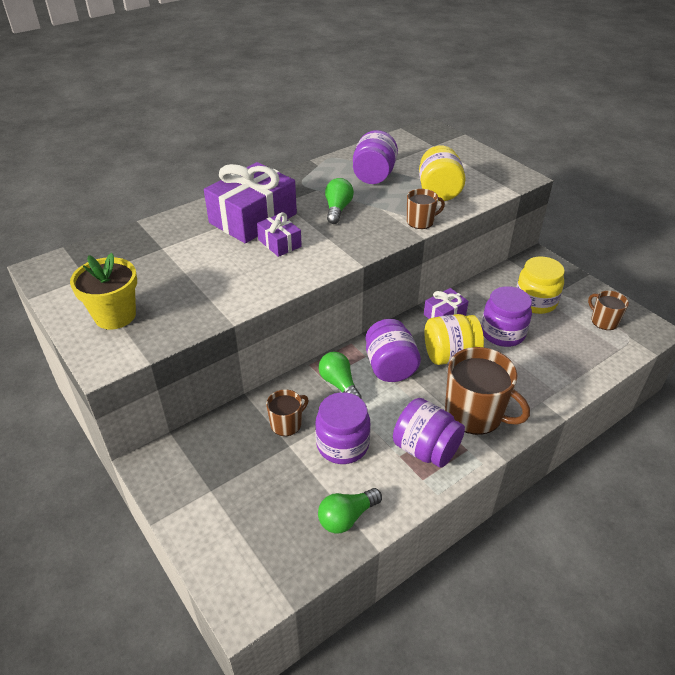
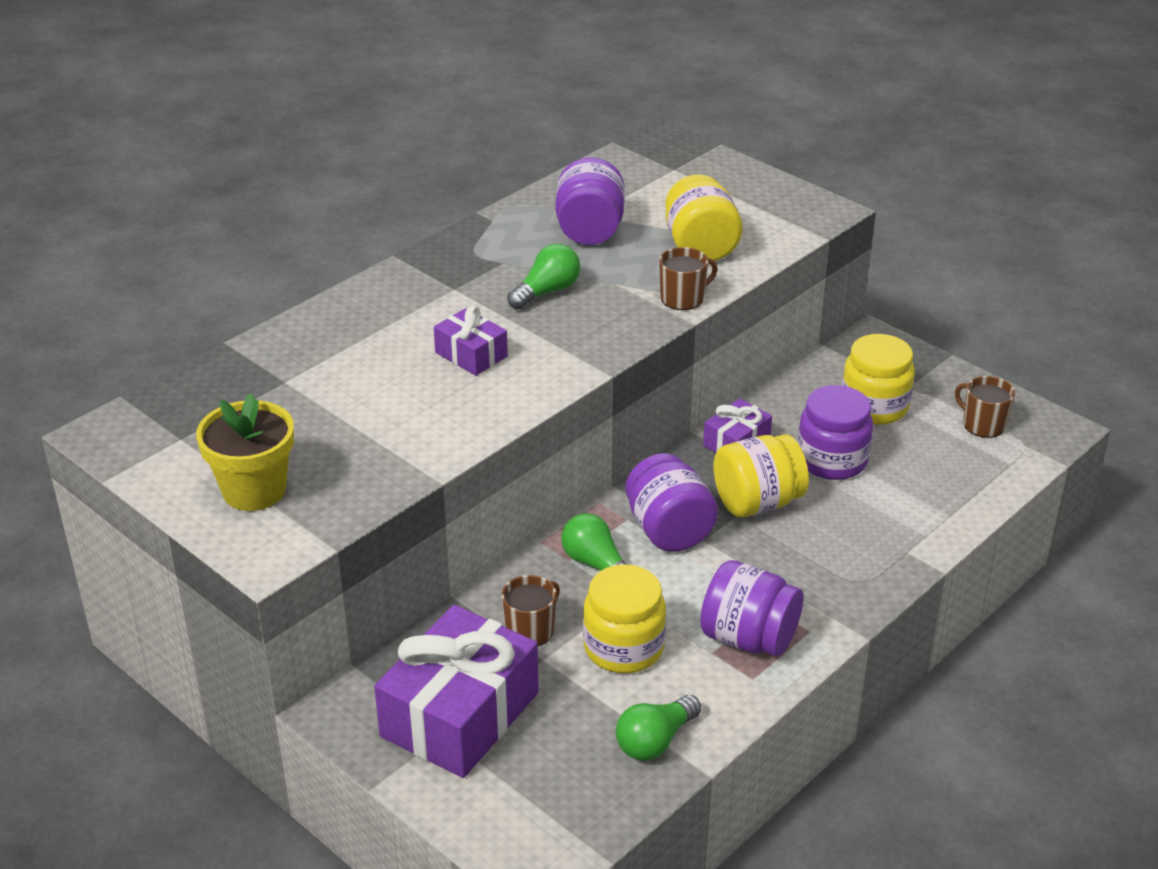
camera: 10 degrees left, 5 degrees down
purple gift [204,162,297,243] -> purple gift moved to [374,605,539,778]
purple jar [315,392,371,464] -> yellow jar [583,564,666,673]
green light bulb [325,178,354,224] -> green light bulb turned 45 degrees clockwise [507,244,581,310]
brown mug [445,347,530,435] -> none

